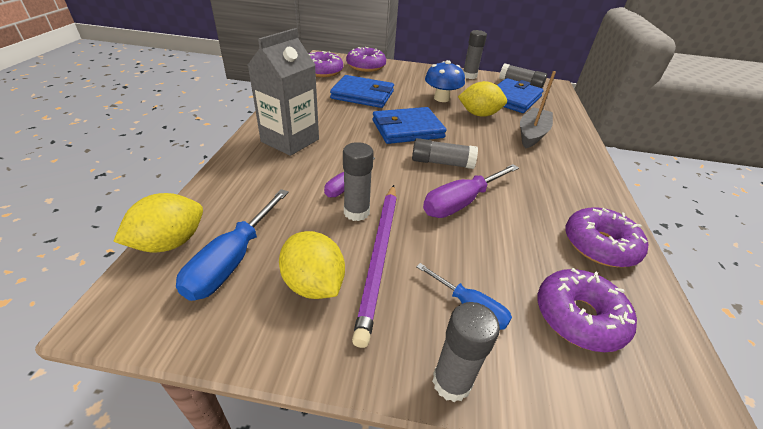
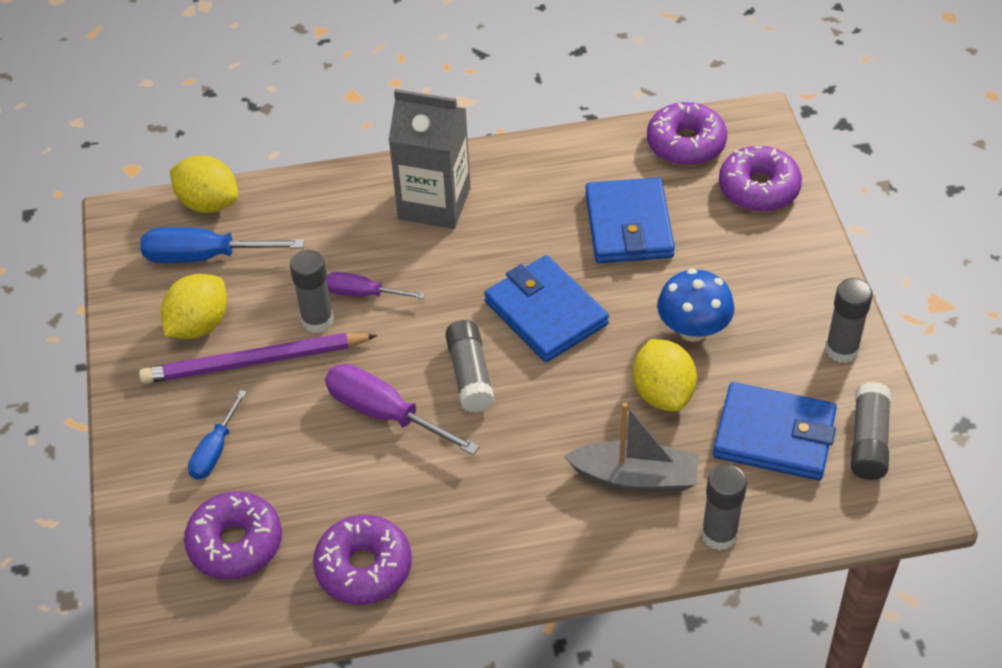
camera: 75 degrees right, 10 degrees up
grey glue stick [432,302,500,402] -> grey glue stick moved to [701,464,747,550]

